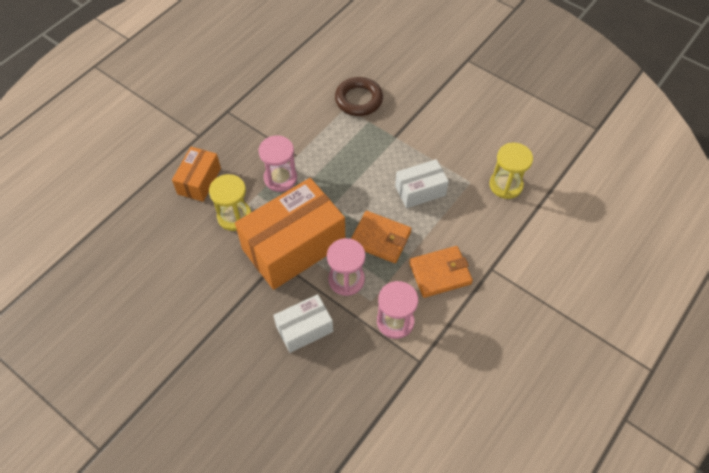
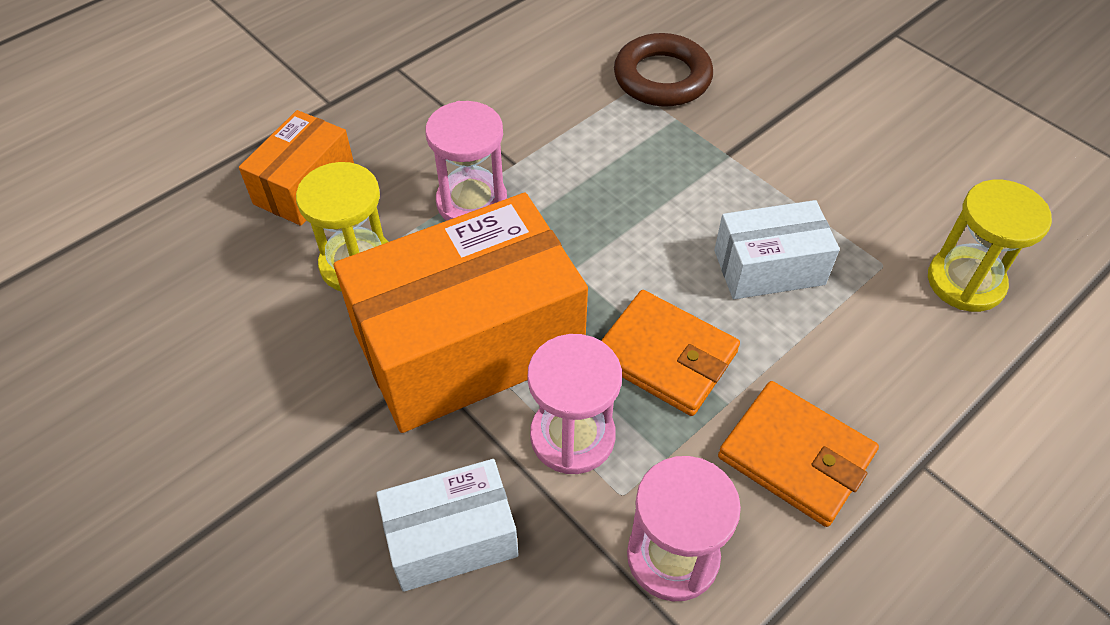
camera: 10 degrees right, 5 degrees down
orange wallet [409,246,473,298] -> orange wallet turned 45 degrees clockwise [718,381,879,527]

